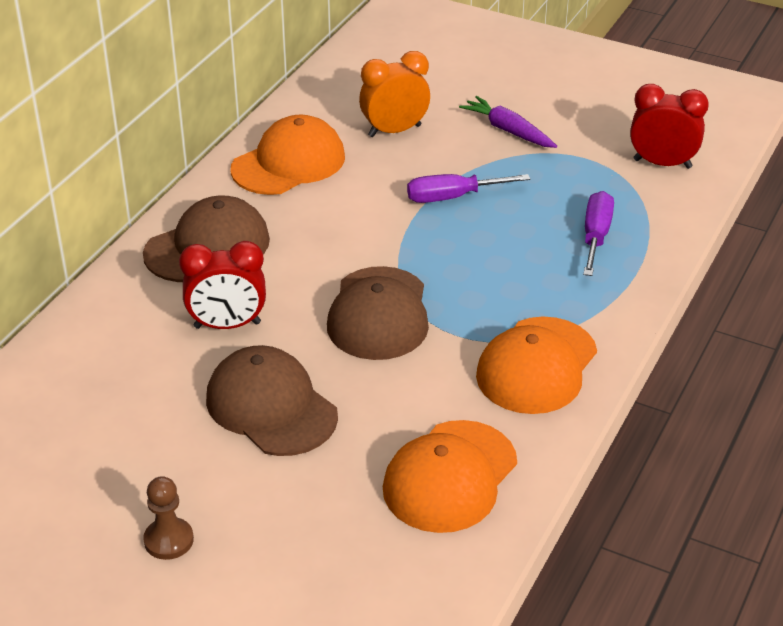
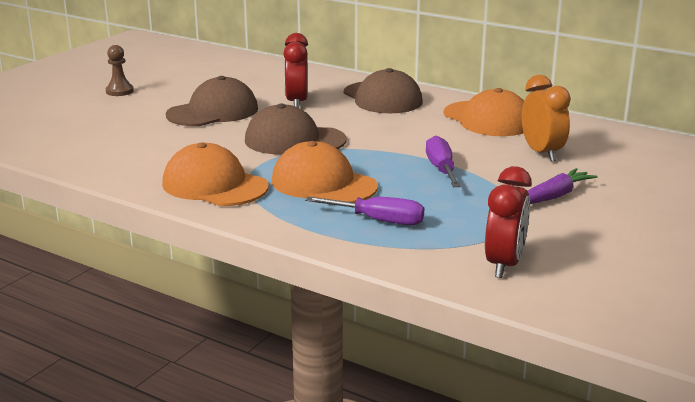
camera: 95 degrees right, 15 degrees down
orange cap [383,420,517,533] -> orange cap moved to [271,141,378,205]

